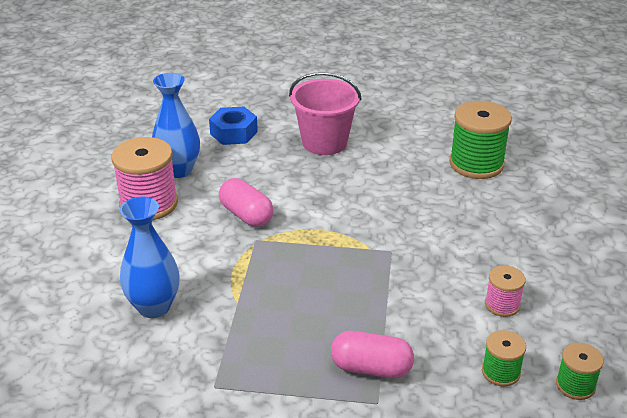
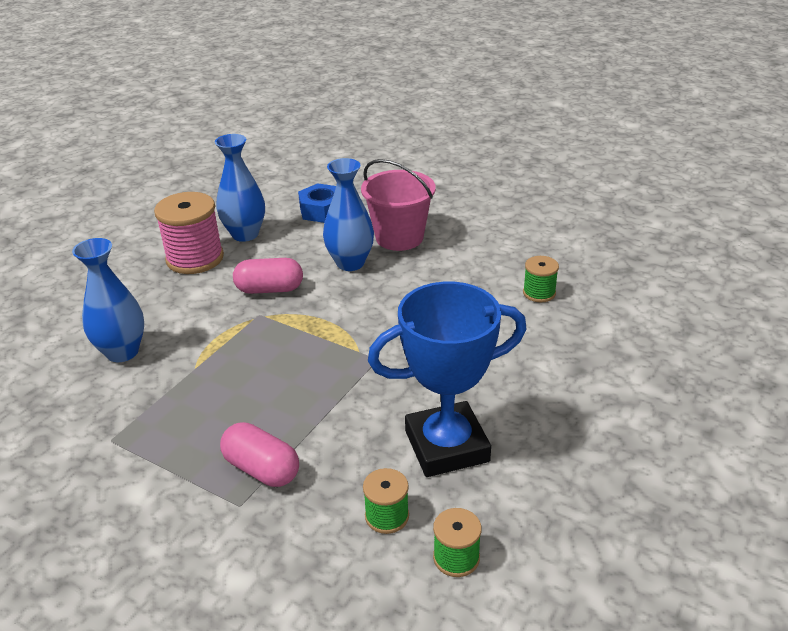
camera: 25 degrees right, 0 degrees up
pink capsule [219,178,274,227] -> pink capsule turned 75 degrees counterclockwise [233,258,303,294]
green spool [449,101,512,179] -> green spool [523,256,559,302], size x0.53
pink spool [485,265,526,317] -> blue trophy [368,282,527,477]
none -> blue vase [323,158,374,271]

